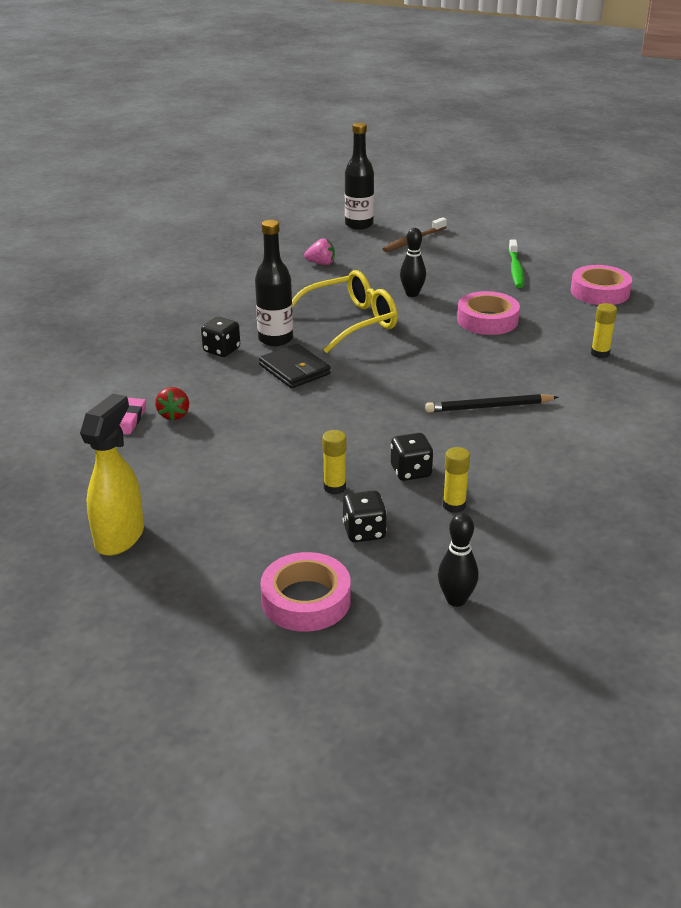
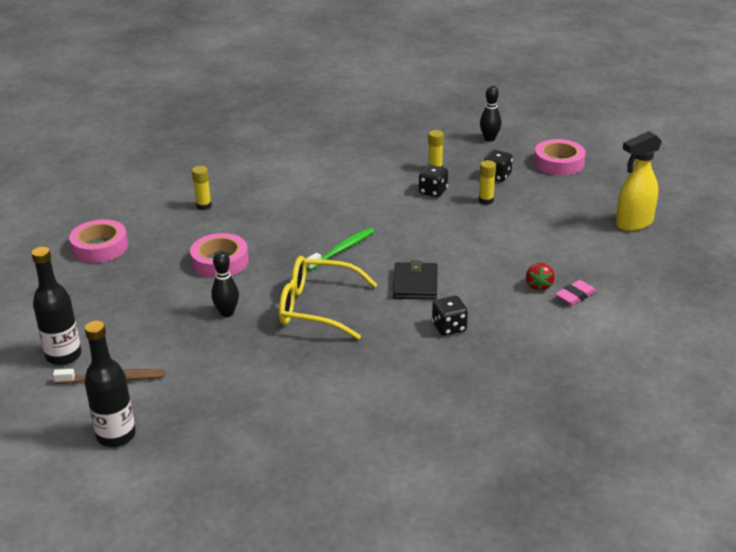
camera: 140 degrees left, 0 degrees up
red strawberry [155,387,189,421] -> red strawberry turned 150 degrees clockwise [526,263,555,291]
black bottle [255,220,293,346] -> black bottle moved to [31,247,82,365]
pink strawberry [304,238,335,265] -> none
black pencil [425,394,559,413] -> none
green toothbrush [508,239,524,288] -> green toothbrush moved to [306,228,374,271]

